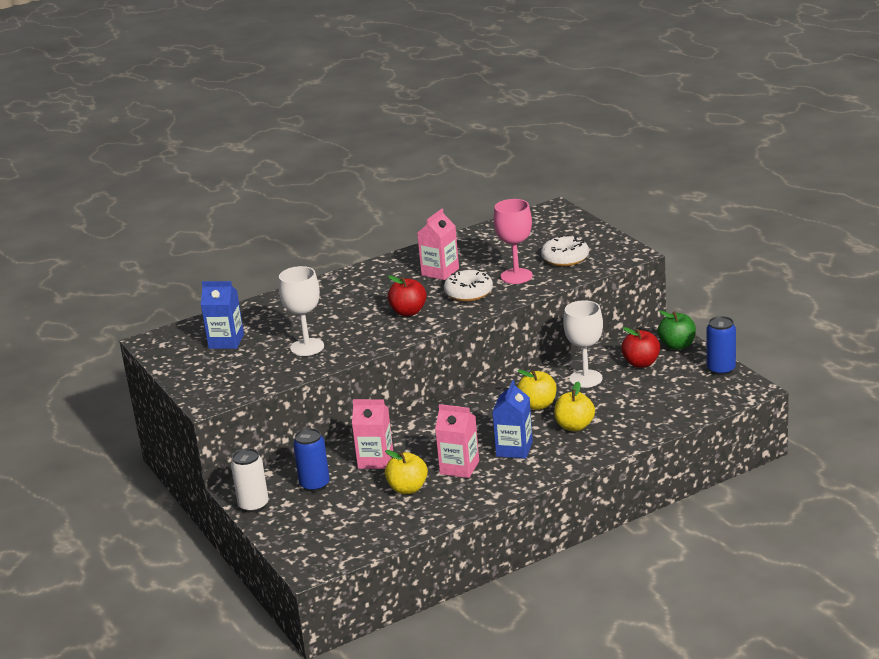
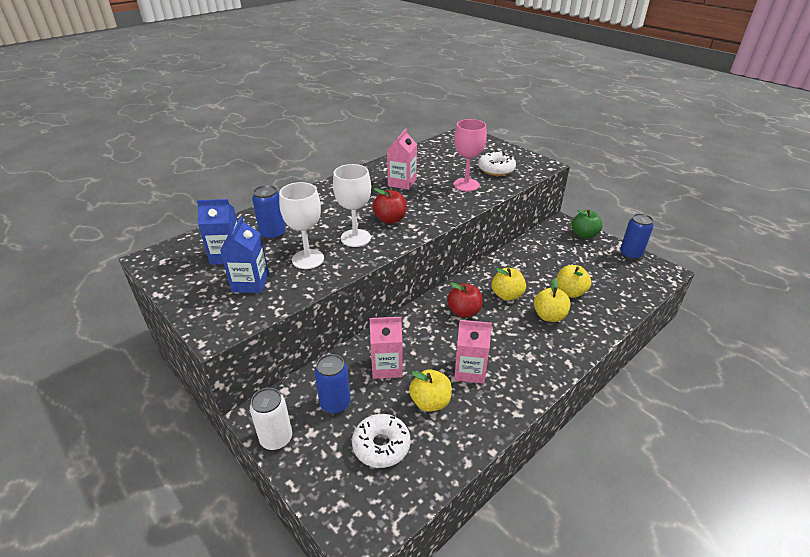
camera: 15 degrees left, 10 degrees up
white donut [444,270,493,301] -> white donut moved to [352,414,410,468]
blue carton [492,380,533,459] -> blue carton moved to [220,217,269,293]
white goblet [563,300,603,388] -> white goblet moved to [333,164,371,247]
red apple [621,327,660,368] -> red apple moved to [447,282,482,317]
none -> blue can [252,185,286,240]
none -> yellow apple [556,265,592,298]

